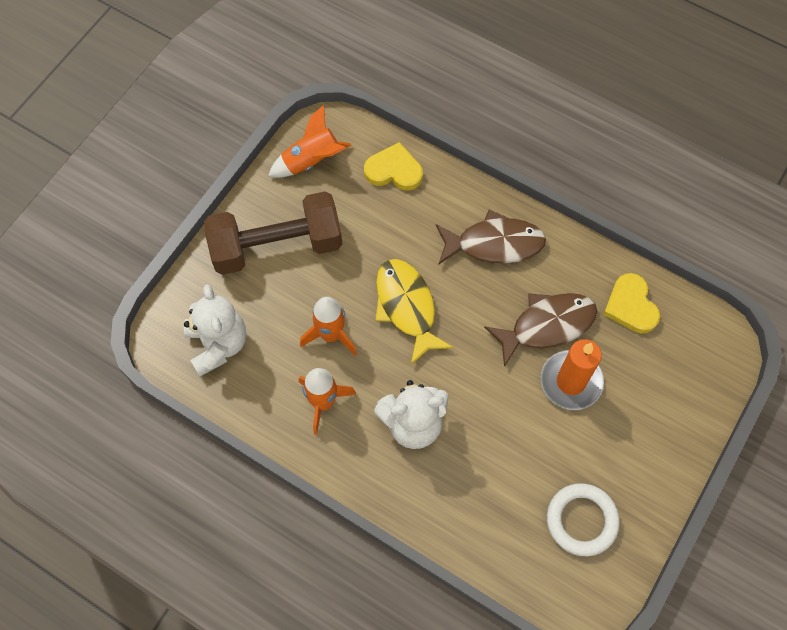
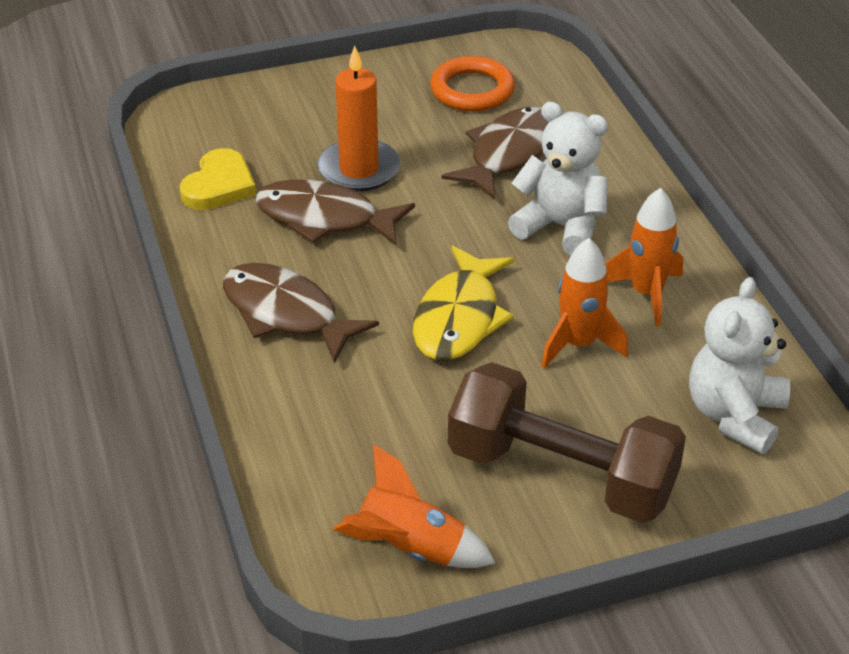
camera: 140 degrees left, 25 degrees down
yellow heart [364,142,423,191] -> none
white ring [547,483,620,556] -> orange ring [430,56,515,111]
none -> brown fish [442,107,549,200]

